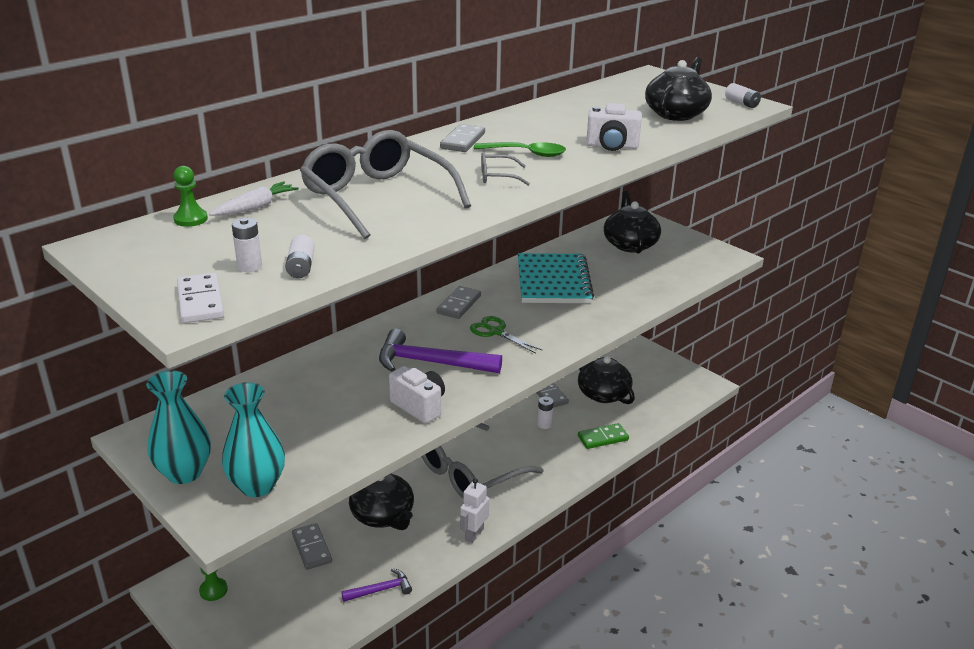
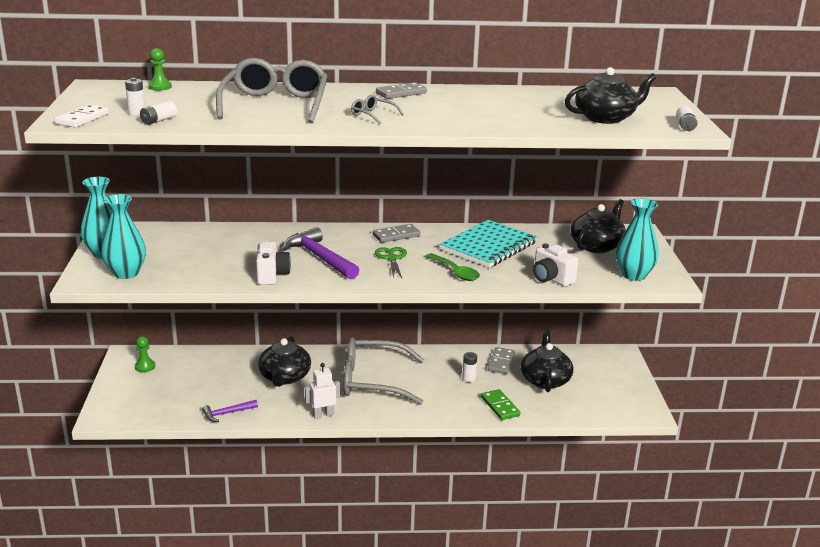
camera: 40 degrees right, 5 degrees down
white carrot [209,182,299,216] -> none
grey domino [292,523,332,570] -> none
purple hammer [341,568,412,602] -> purple hammer turned 135 degrees clockwise [202,400,258,422]
green spoon [474,142,566,157] -> green spoon moved to [425,253,480,281]
green domino [578,423,629,449] -> green domino turned 45 degrees clockwise [481,389,520,420]
white camera [586,103,642,151] -> white camera moved to [533,244,578,287]
none -> turquoise vase [616,198,659,281]

